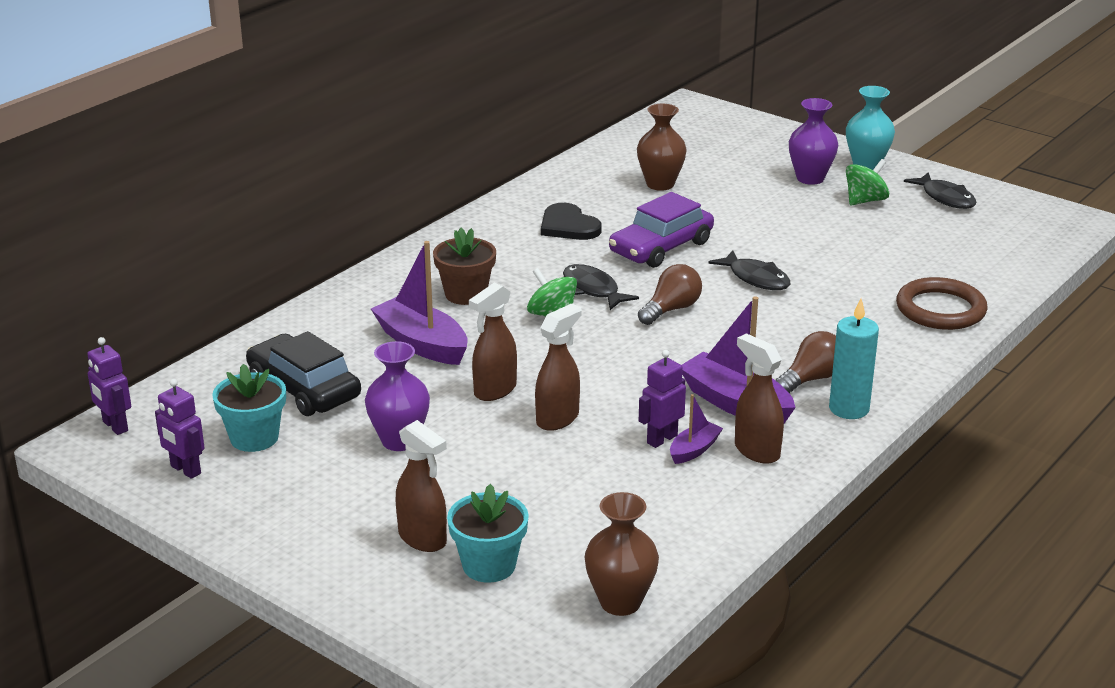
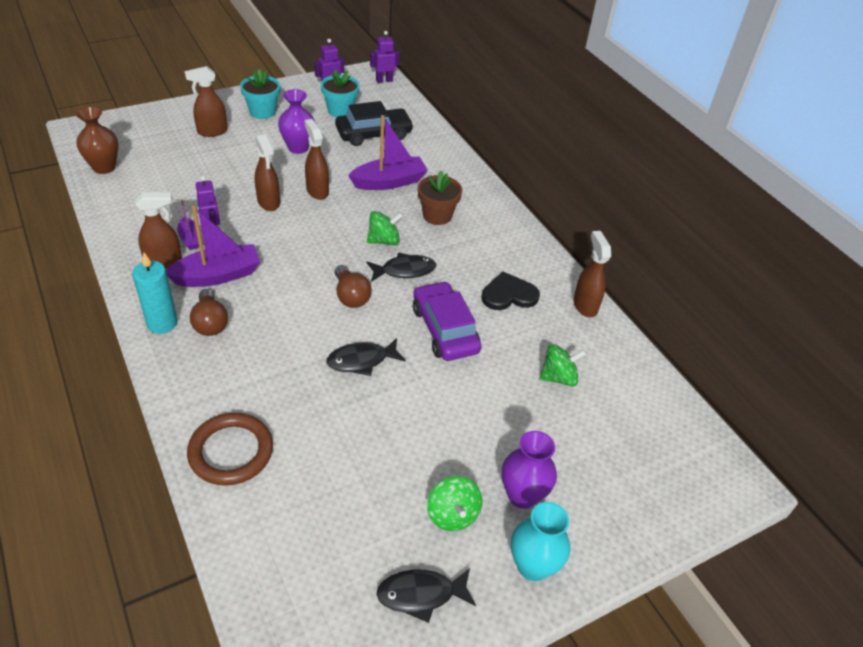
camera: 110 degrees right, 15 degrees up
turquoise flower pot [447,484,529,583] -> turquoise flower pot moved to [240,69,280,119]
brown vase [637,104,687,191] -> green spinning top [540,344,586,387]
none -> brown spray bottle [574,231,611,317]

